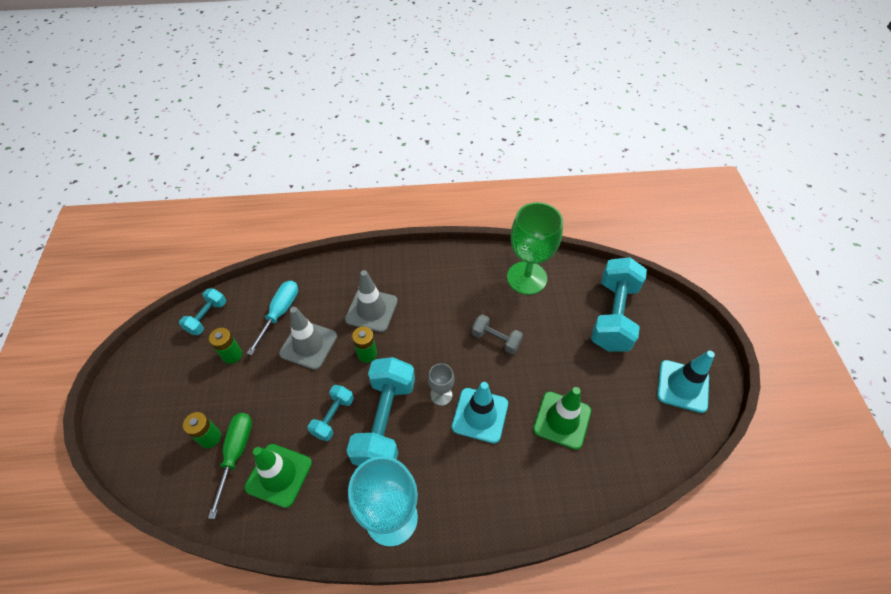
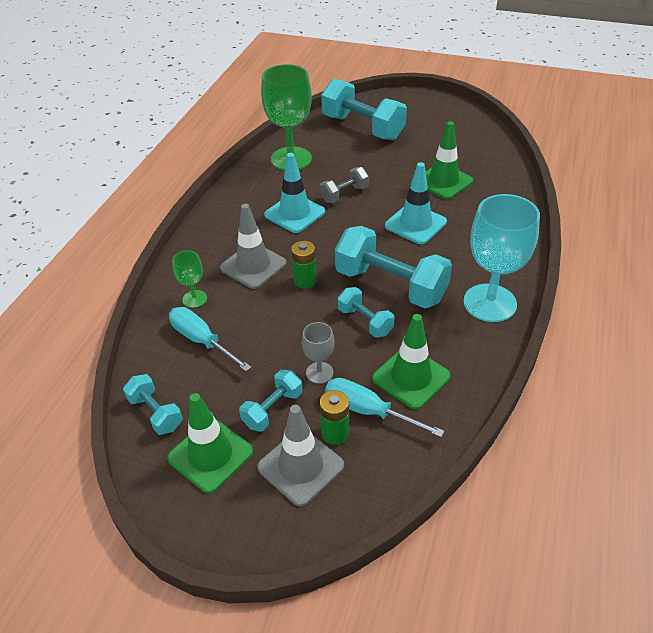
camera: 65 degrees left, 10 degrees down
green screwdriver [208,413,252,519] -> turquoise screwdriver [325,378,444,437]
green battery [209,328,242,364] -> none
grey traffic cone [279,307,337,370] -> grey traffic cone moved to [257,405,344,506]
grey goblet [428,363,454,406] -> grey goblet moved to [302,322,335,384]
turquoise traffic cone [657,351,715,413] -> turquoise traffic cone moved to [264,153,325,233]
none -> green traffic cone [167,393,253,493]
none -> green goblet [172,250,207,308]
none -> turquoise dumbbell [239,369,302,432]

